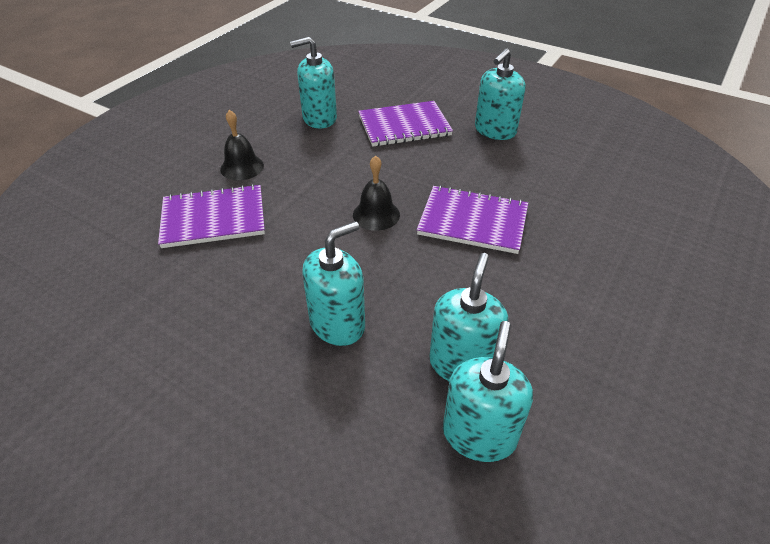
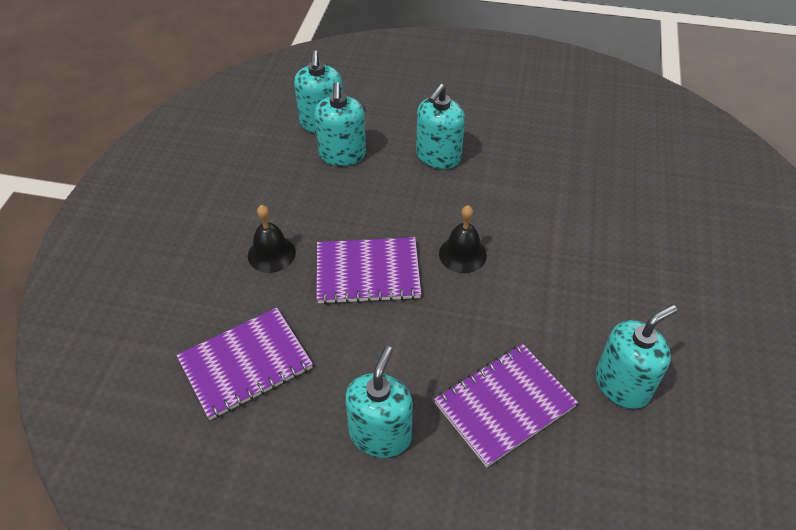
camera: 160 degrees right, 5 degrees up
purple notebook [158,184,265,248] -> purple notebook moved to [176,308,313,420]
black bell [220,110,264,180] -> black bell moved to [248,205,296,273]

